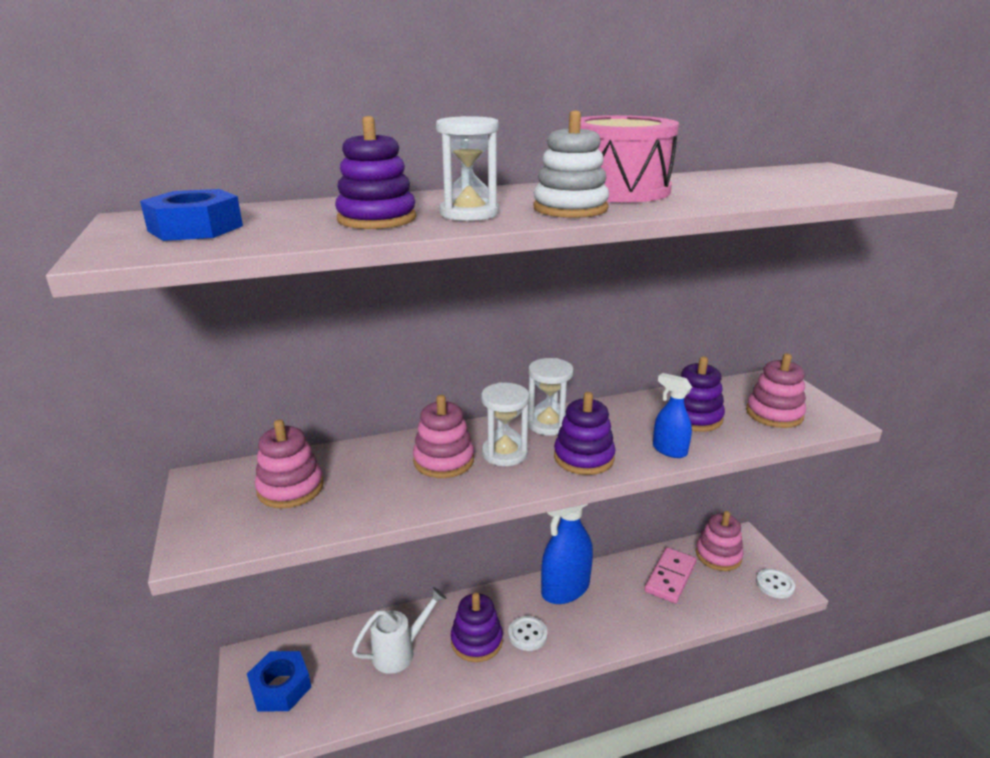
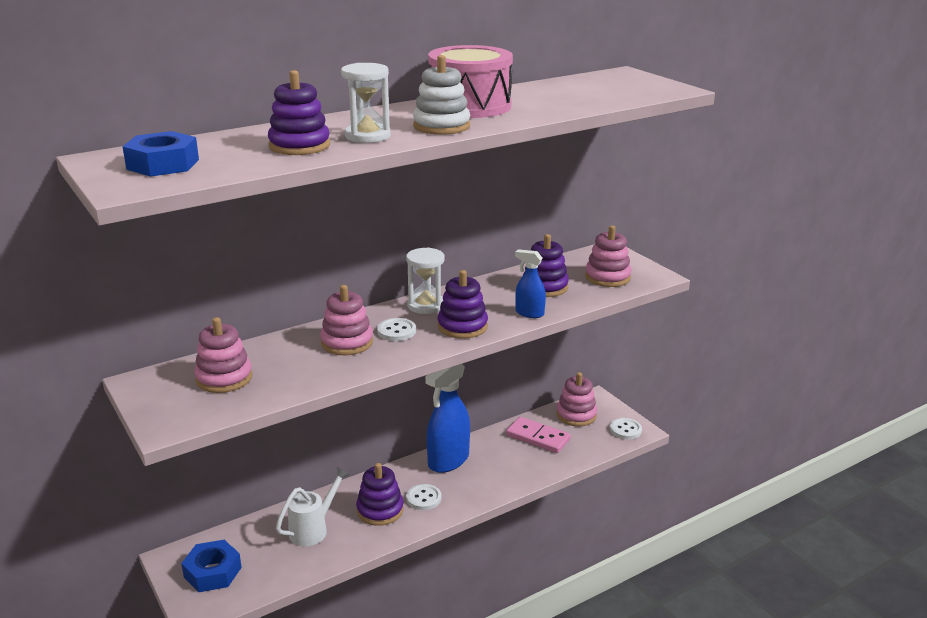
camera: 15 degrees left, 0 degrees up
white hourglass [481,382,530,466] -> white button [377,318,416,341]
pink domino [645,547,696,604] -> pink domino turned 75 degrees counterclockwise [506,417,571,453]

